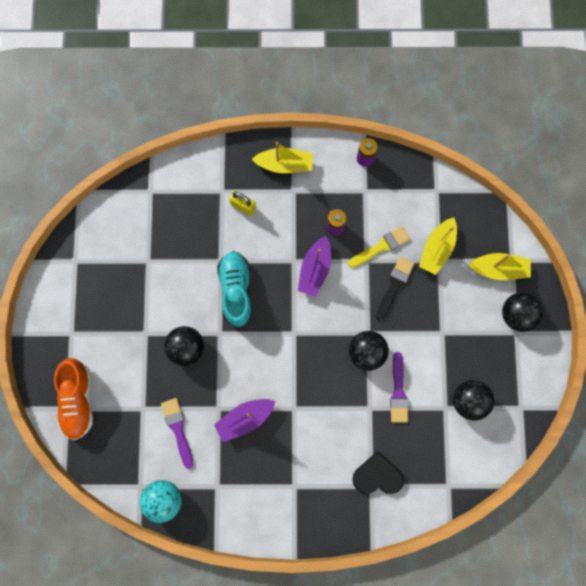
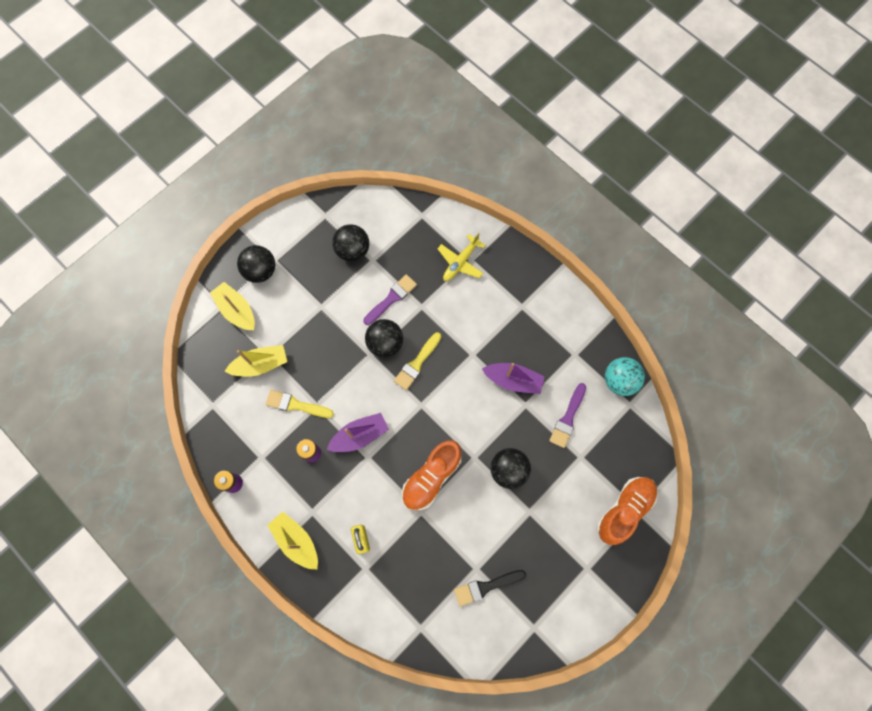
camera: 135 degrees left, 5 degrees down
turquoise shoe [217,251,253,327] -> orange shoe [402,440,461,510]
black heart [352,451,404,494] -> yellow plane [438,233,486,281]
black brush [376,257,414,321] -> black brush moved to [454,570,526,606]
none -> yellow brush [394,332,441,390]

